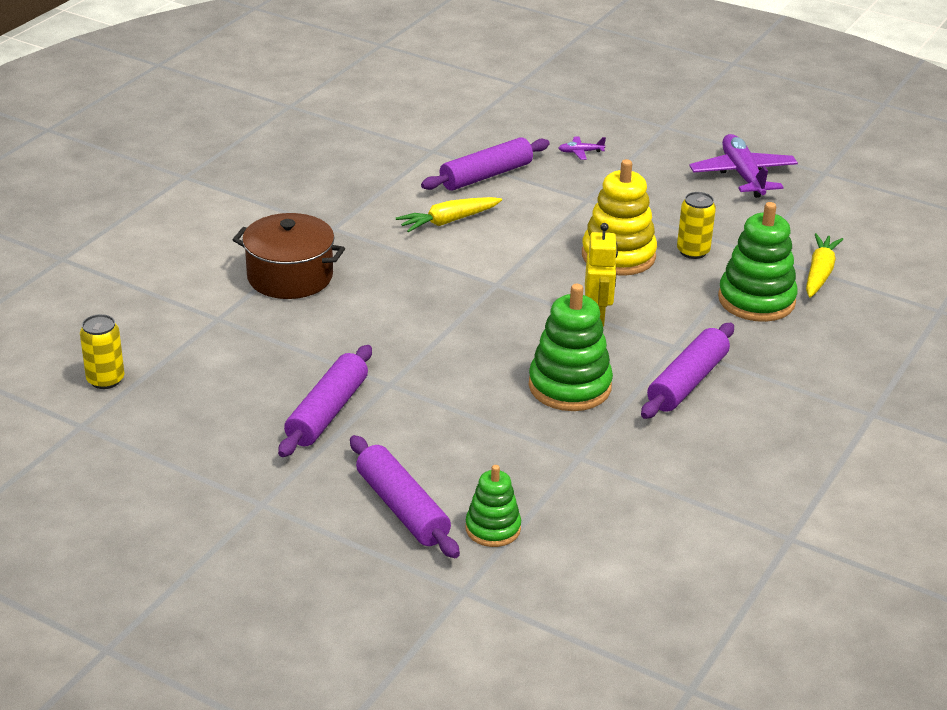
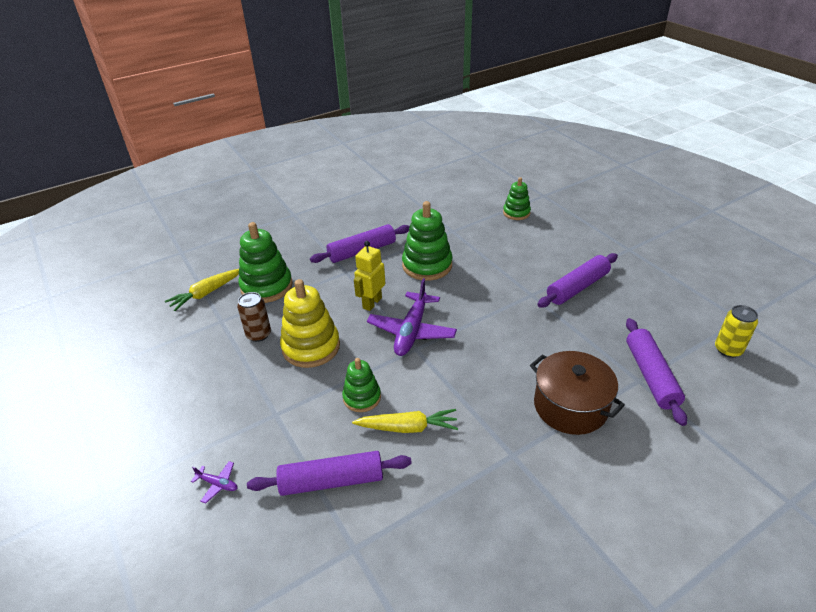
camera: 150 degrees left, 5 degrees up
purple rolling pin [350,435,460,558] -> purple rolling pin moved to [626,318,687,426]
yellow can [677,192,716,259] -> brown can [237,292,271,342]
purple plane [689,134,798,198] -> purple plane moved to [367,278,457,356]
none -> green stacking toy [342,358,381,412]

